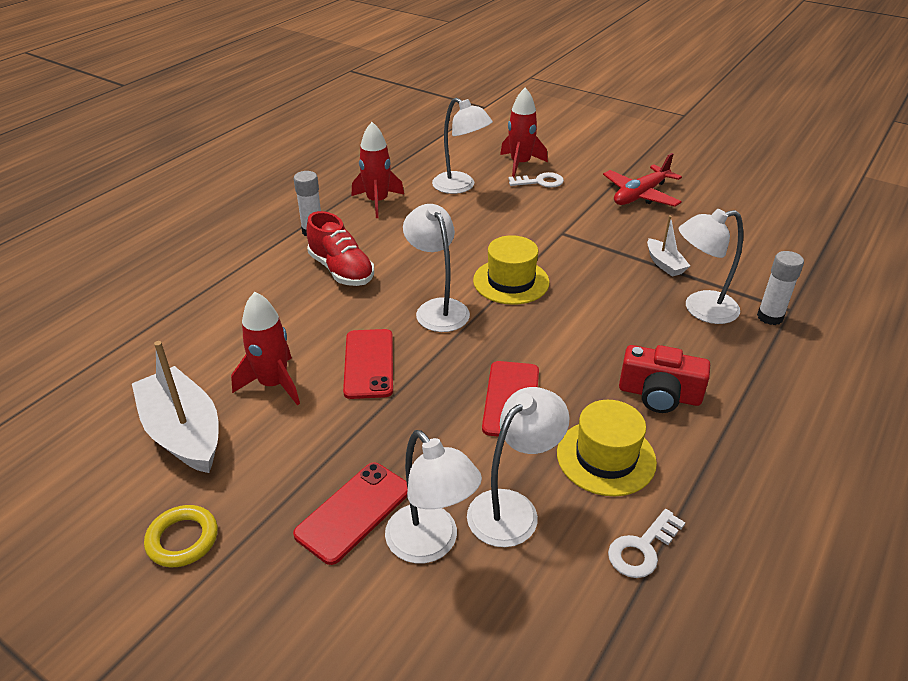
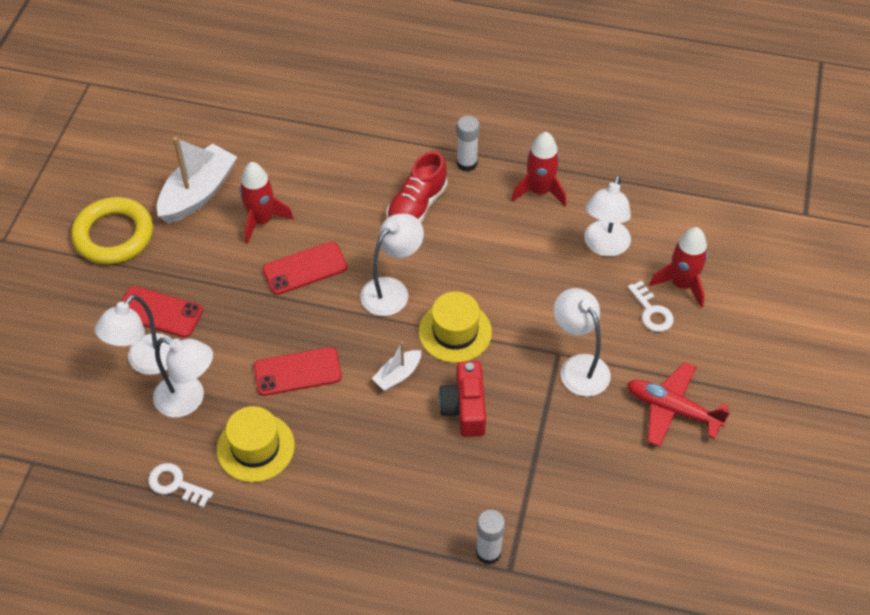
camera: 70 degrees right, 15 degrees up
yellow ring [144,505,218,567] -> yellow ring [71,197,153,264], size x1.78
red camera [619,345,710,413] -> red camera moved to [439,361,486,437]
white boat [647,215,690,277] -> white boat moved to [372,342,421,391]
white lamp [679,209,743,324] -> white lamp moved to [554,288,611,397]

